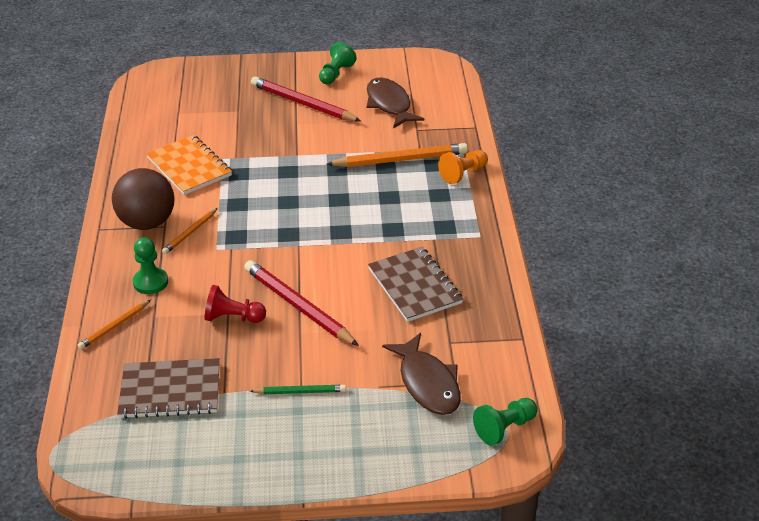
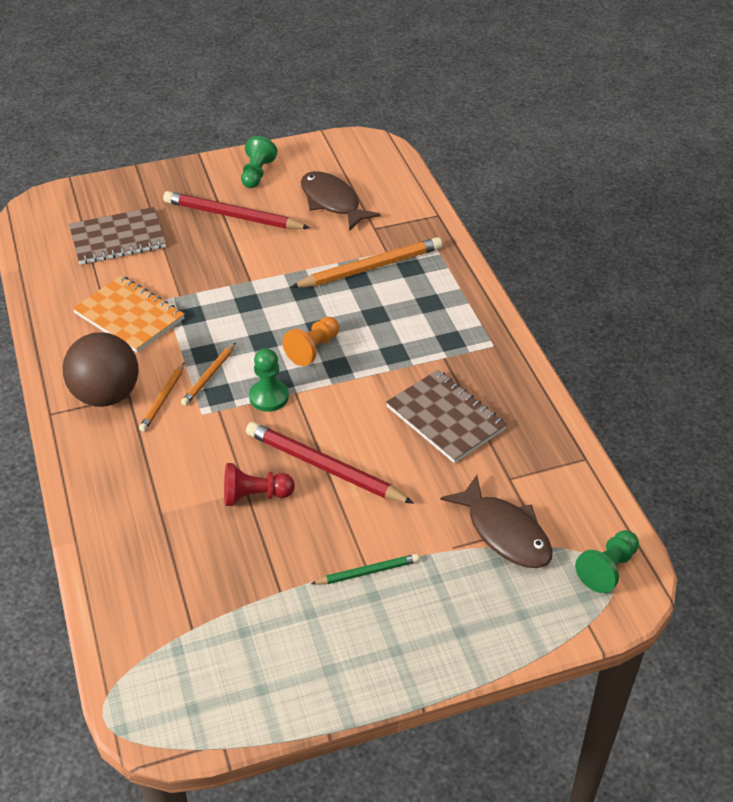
camera: 15 degrees left, 5 degrees up
orange pencil [77,300,151,350] -> orange pencil moved to [181,343,235,406]
brown notebook [117,358,220,419] -> brown notebook moved to [69,207,166,265]
green pawn [133,237,168,294] -> green pawn moved to [249,348,289,412]
orange pawn [438,150,488,184] -> orange pawn moved to [282,317,339,366]

